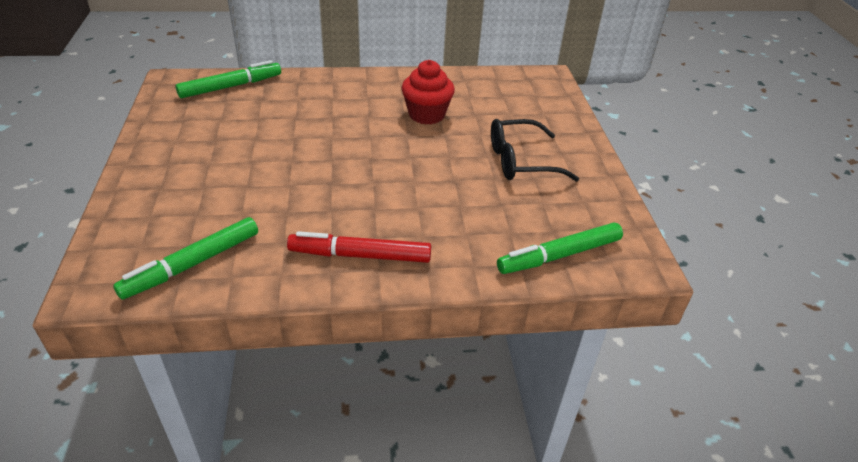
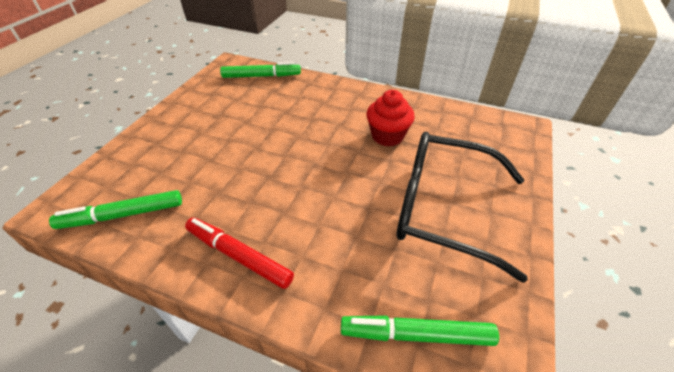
camera: 30 degrees right, 5 degrees up
black glasses [491,119,579,182] -> black glasses [396,132,528,283], size x1.63

